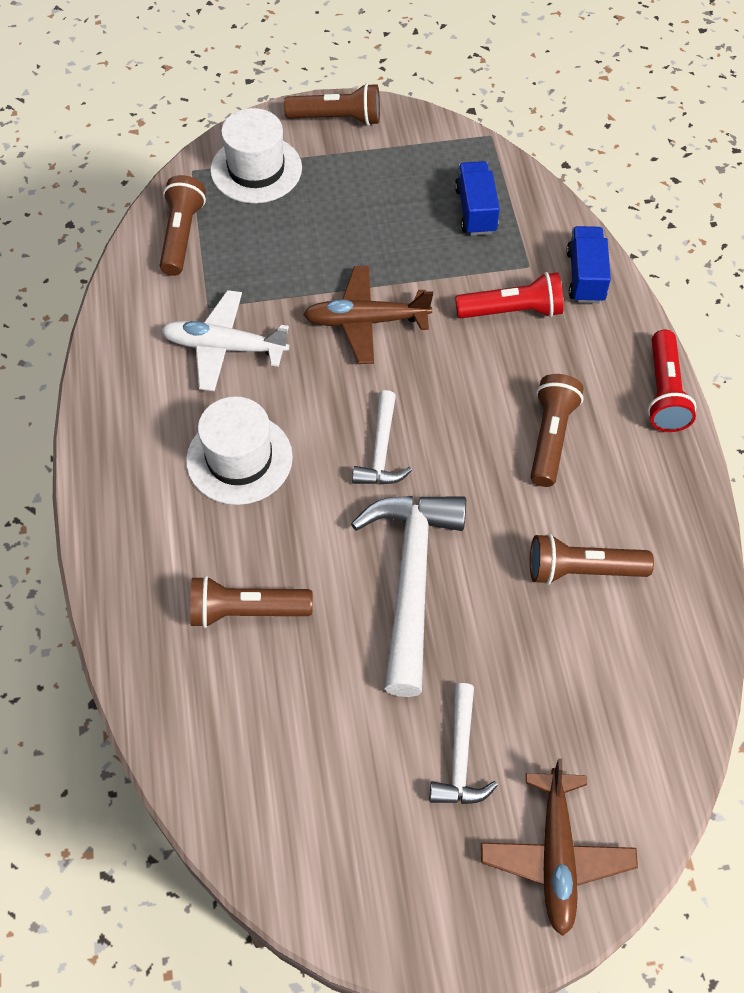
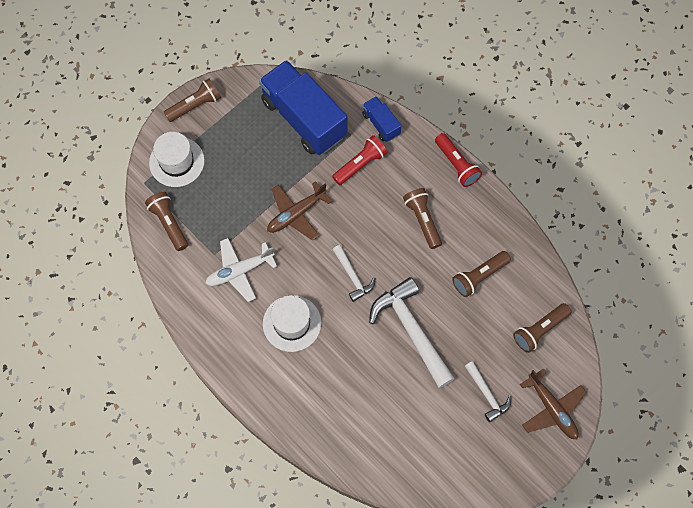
camera: 35 degrees left, 10 degrees up
brown flashlight [190,576,313,628] -> brown flashlight moved to [513,303,571,353]
blue truck [455,161,500,236] -> blue truck [259,60,347,155], size x2.12

